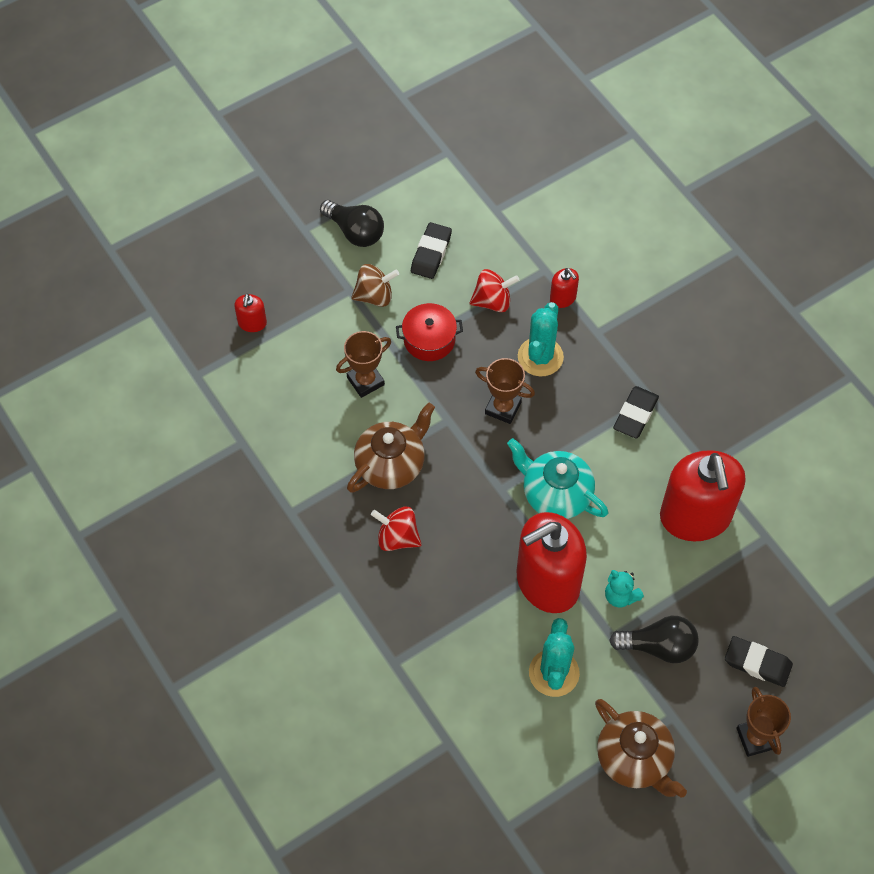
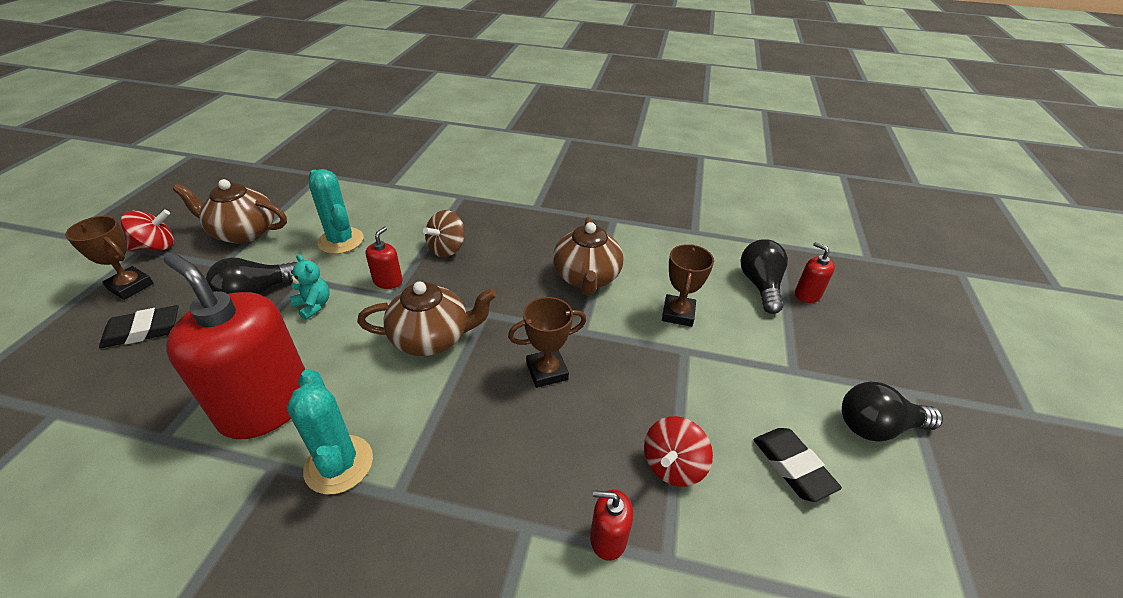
camera: 135 degrees right, 20 degrees down
brown spinning top [351,264,399,307] -> brown spinning top moved to [423,210,465,257]
red spinning top [371,506,422,551] -> red spinning top moved to [120,209,174,251]
red pot [396,303,463,361] -> none
turquoise teapot [507,438,608,519] -> brown teapot [357,281,496,356]
red soap dispenser [517,512,587,613] -> red soap dispenser [366,227,403,289], size x0.42
turquoise cactus [518,302,564,376] -> turquoise cactus moved to [287,369,373,494]
turquoise teddy bear [605,570,644,608] -> turquoise teddy bear turned 45 degrees clockwise [289,254,330,320]
black eraser [613,386,659,438] -> none
none -> black light bulb [740,239,788,314]

